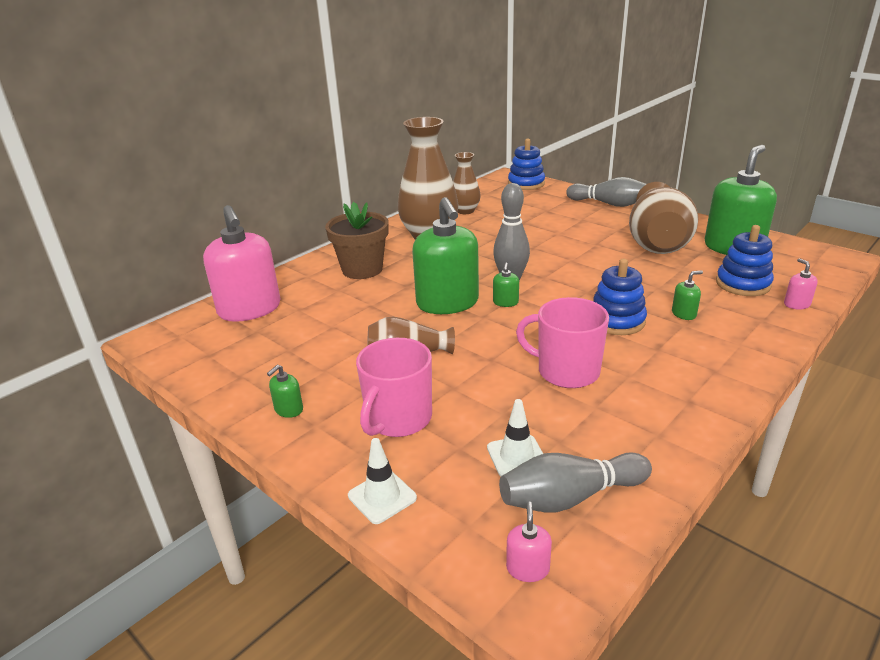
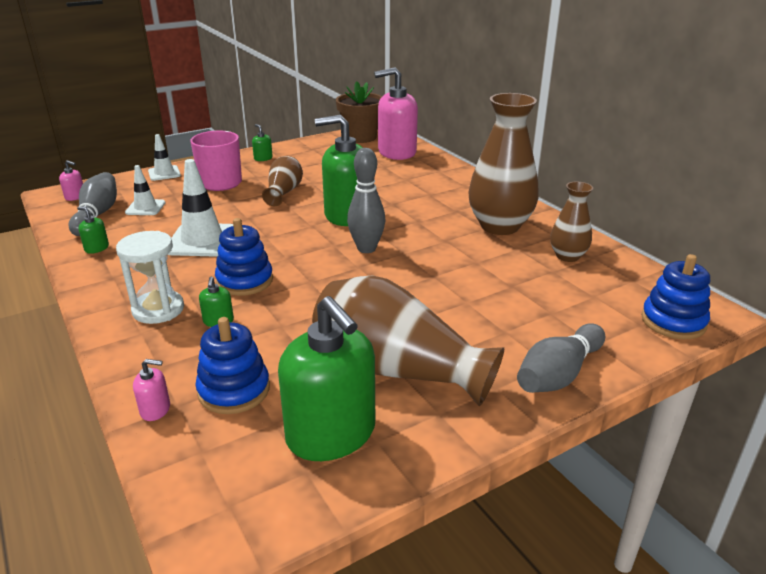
camera: 105 degrees right, 0 degrees up
brown flower pot [325,202,389,279] -> brown flower pot moved to [336,81,382,143]
green soap dispenser [493,263,519,307] -> green soap dispenser moved to [77,207,109,254]
pink mug [516,297,609,388] -> white traffic cone [167,159,233,257]
none -> white hourglass [116,231,184,324]

